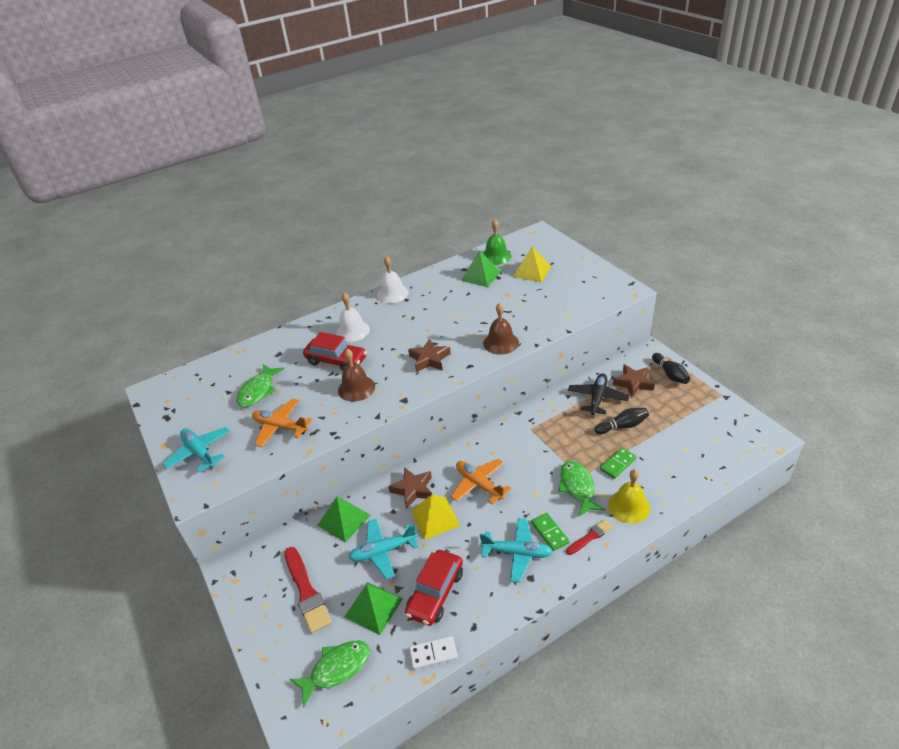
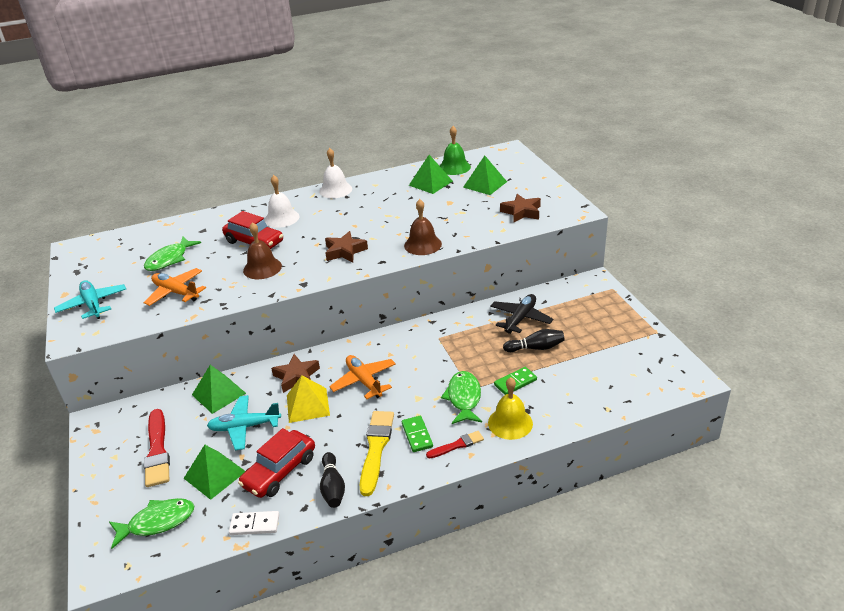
camera: 10 degrees right, 5 degrees down
turquoise plane [480,518,553,583] -> yellow brush [360,411,394,496]
yellow pyramid [513,246,551,282] -> green pyramid [463,156,507,195]
brown star [613,364,655,397] -> brown star moved to [500,194,541,223]
black bowling pin [652,353,690,384] -> black bowling pin moved to [320,452,345,508]

